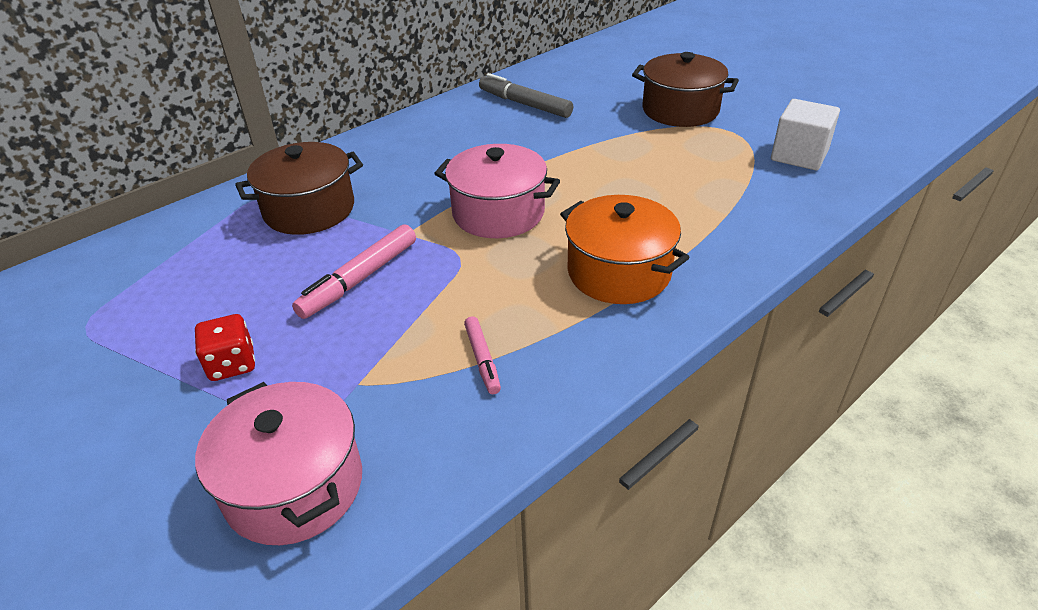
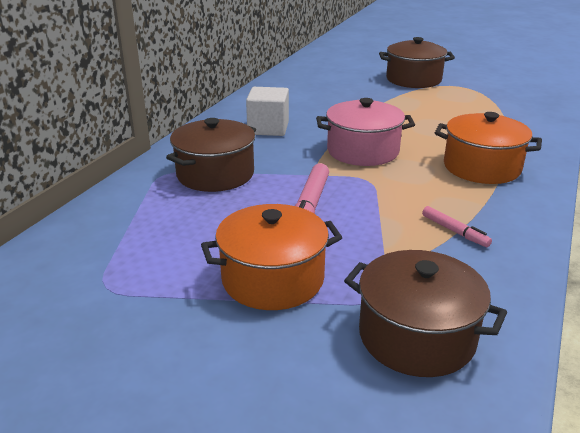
camera: 25 degrees left, 10 degrees down
red dice [195,314,255,381] -> orange pot [201,204,342,310]
pink pot [195,382,362,545] -> brown pot [344,250,507,377]
grey marker [479,73,573,118] -> none
white cube [771,99,840,170] -> white cube moved to [246,87,289,136]

